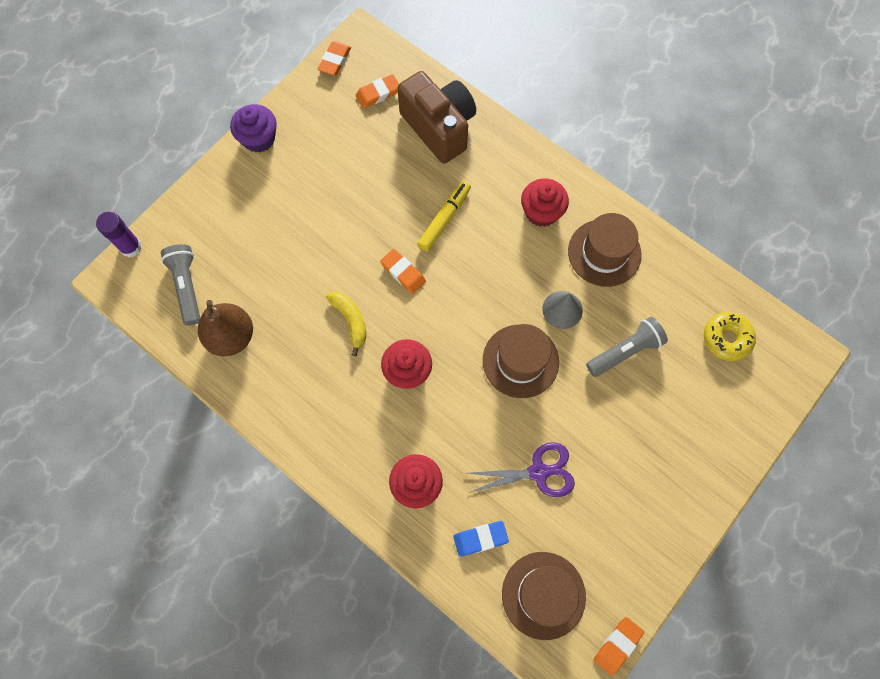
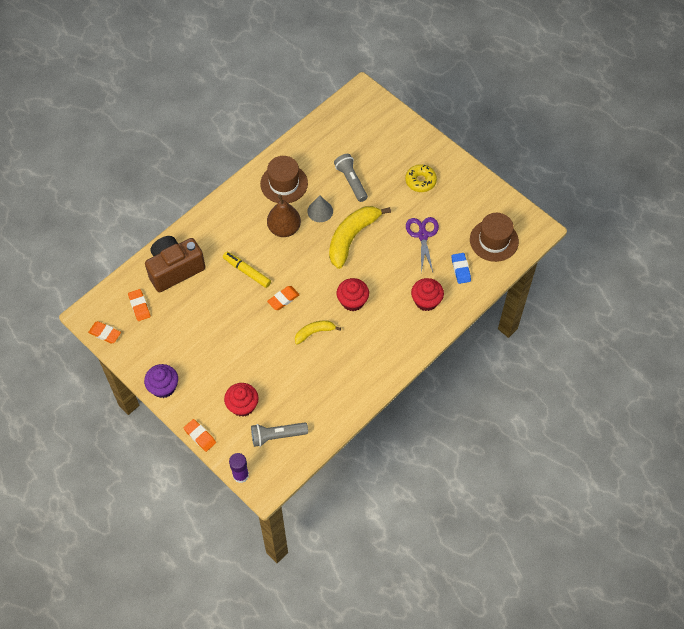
camera: 85 degrees left, 10 degrees down
brown pear [198,300,253,356] -> brown pear moved to [267,195,301,237]
brown hat [483,324,559,398] -> yellow banana [329,206,391,269]
red cupcake [521,178,569,227] -> red cupcake moved to [224,383,259,417]
orange eraser [594,617,644,675] -> orange eraser moved to [184,419,216,452]
yellow donut [704,312,756,361] -> yellow donut moved to [405,164,437,192]

